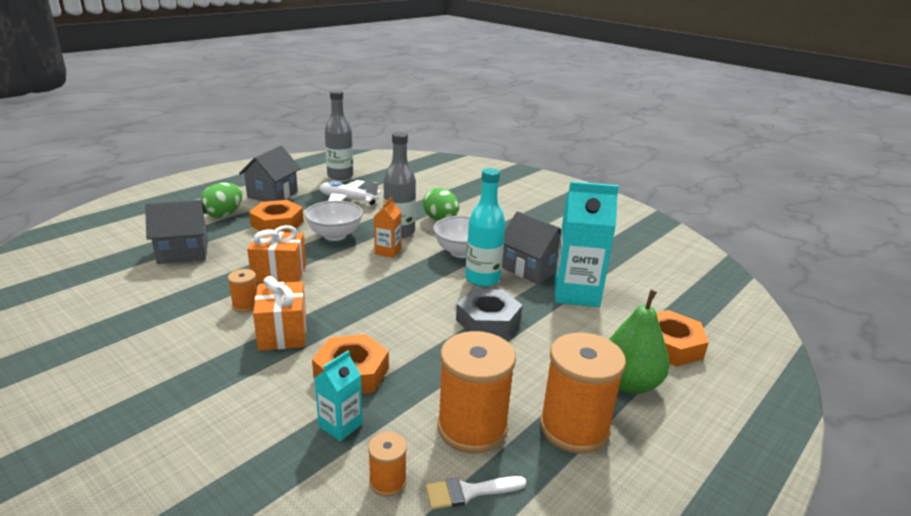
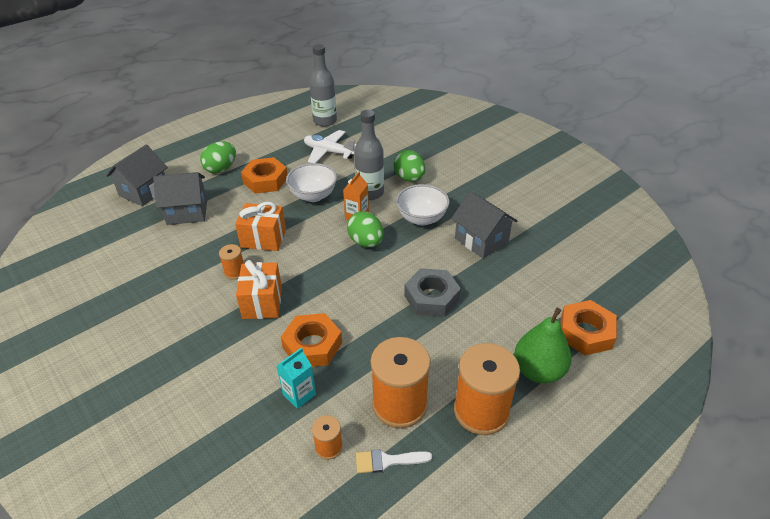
camera: 10 degrees right, 15 degrees up
grey house [239,146,301,202] -> grey house moved to [106,144,168,206]
turquoise bottle [466,168,506,287] -> none
turquoise carton [554,181,619,307] -> none
none -> green egg [347,211,383,247]

